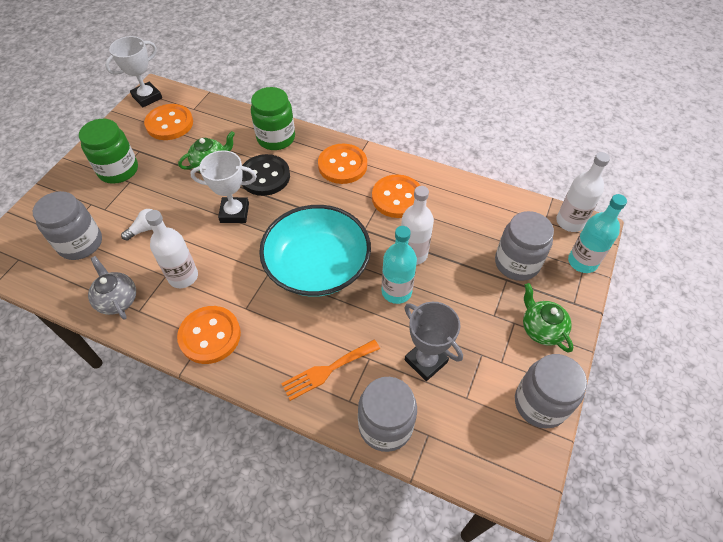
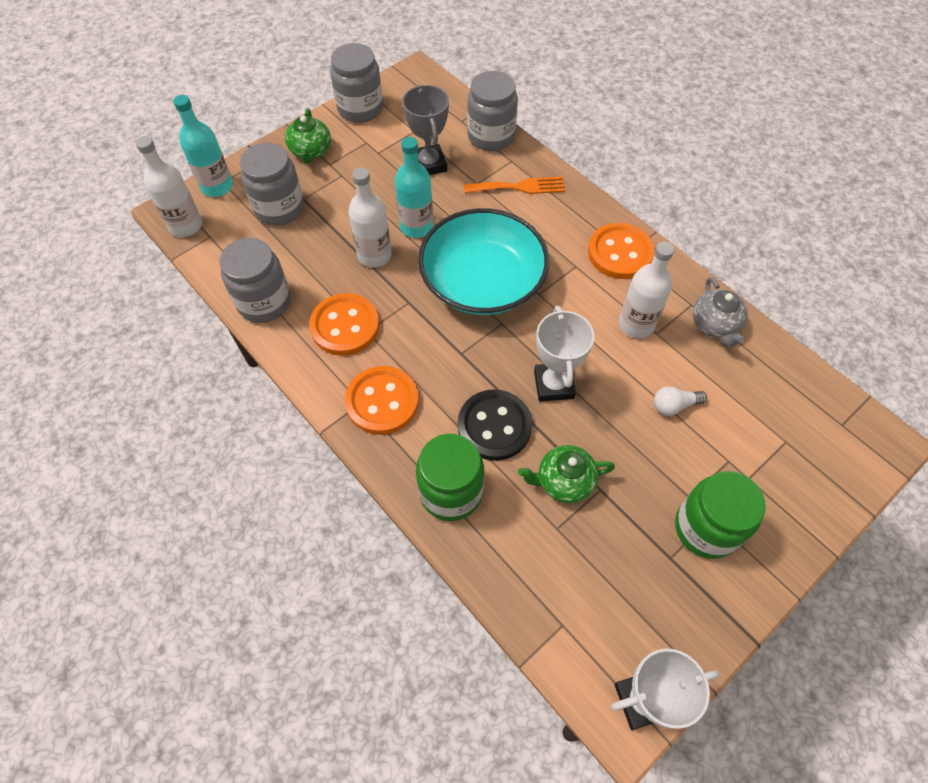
camera: 155 degrees left, 5 degrees up
grey jar [33,191,102,260] -> grey jar moved to [220,238,291,323]
orange button [144,104,193,140] -> none
white trophy [190,150,257,223] -> white trophy turned 60 degrees clockwise [534,306,594,402]

